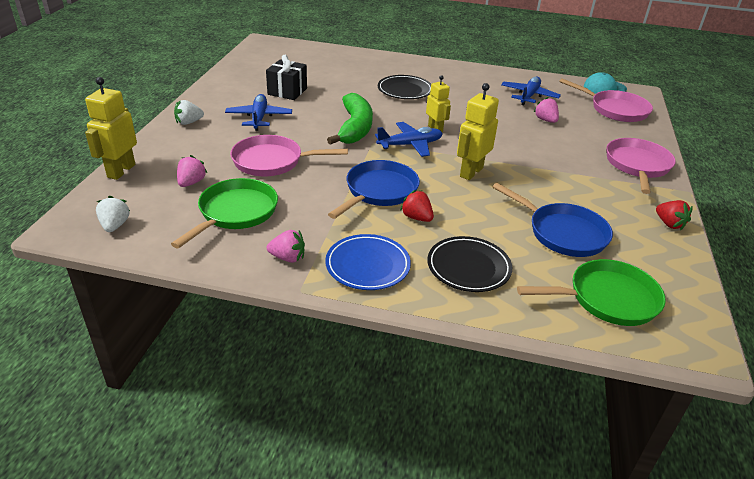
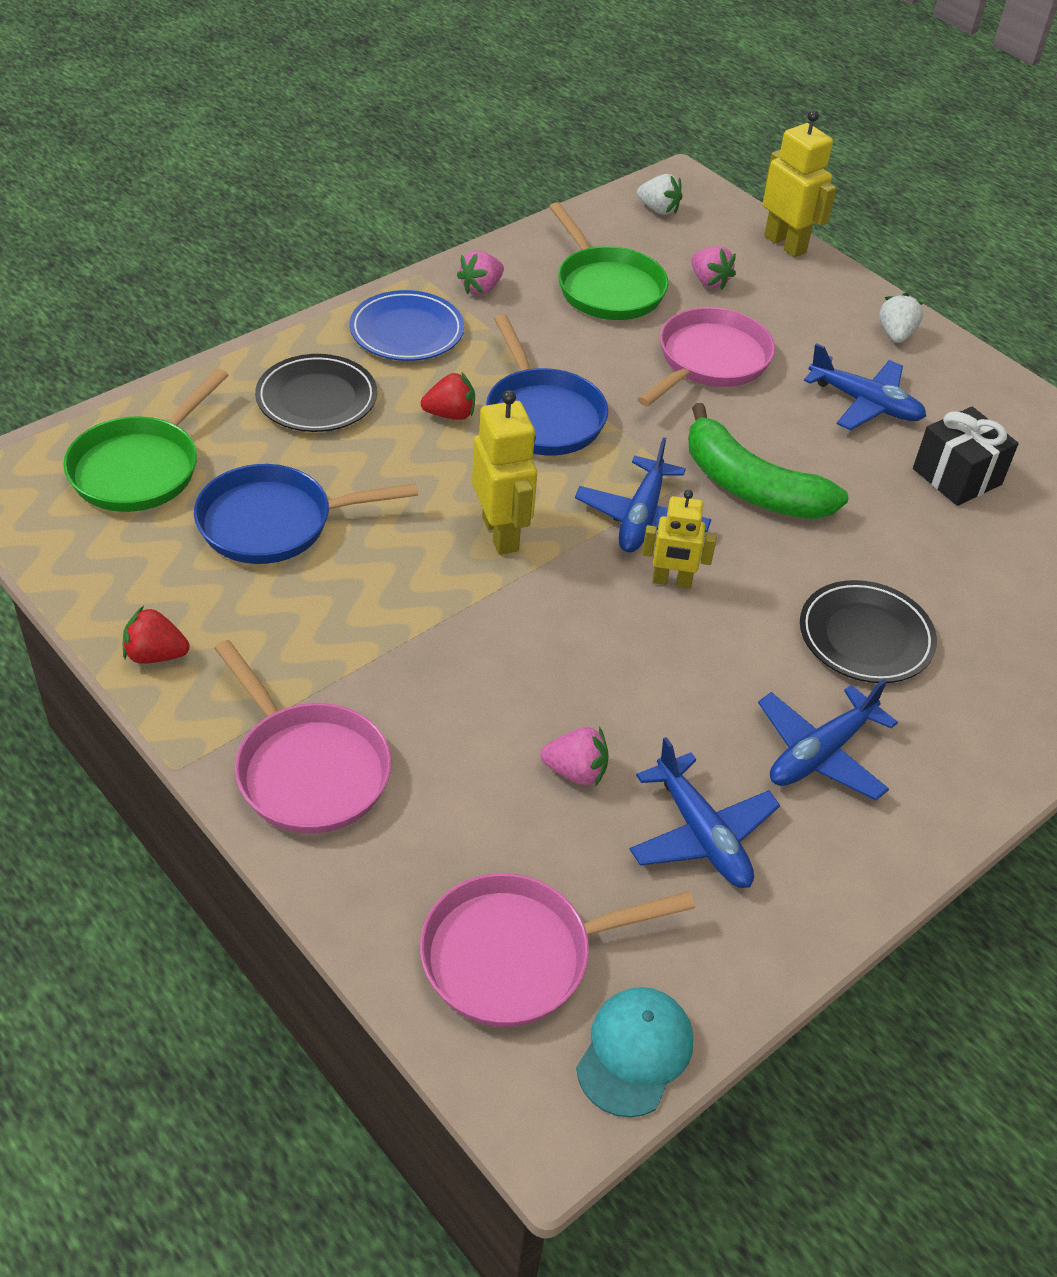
camera: 125 degrees right, 10 degrees up
none -> blue plane [758,679,898,800]

